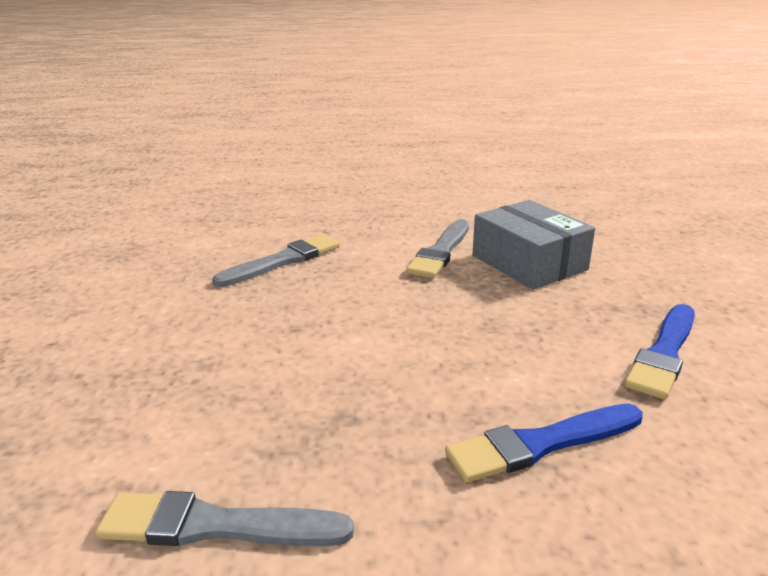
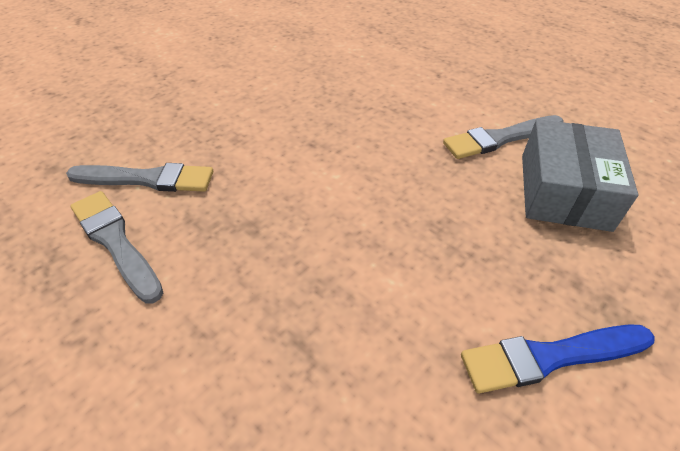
camera: 45 degrees right, 20 degrees up
grey brush [212,234,340,287] -> grey brush moved to [66,163,213,192]
blue brush [445,404,643,483] -> none

